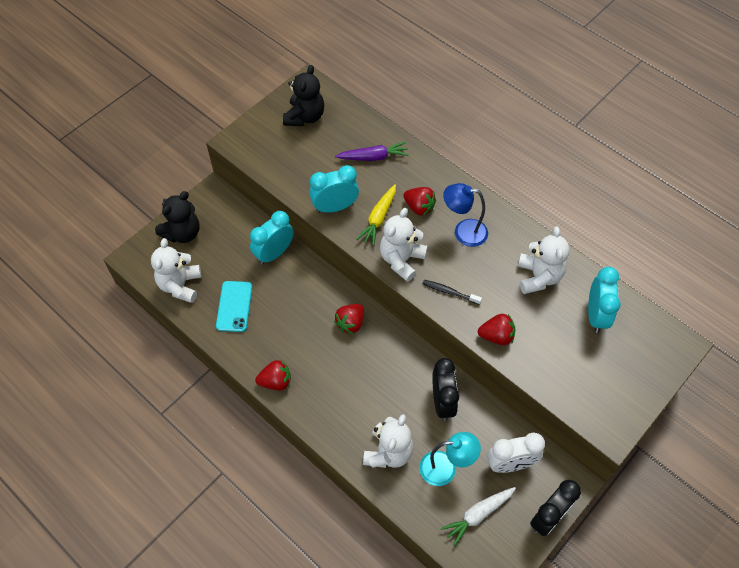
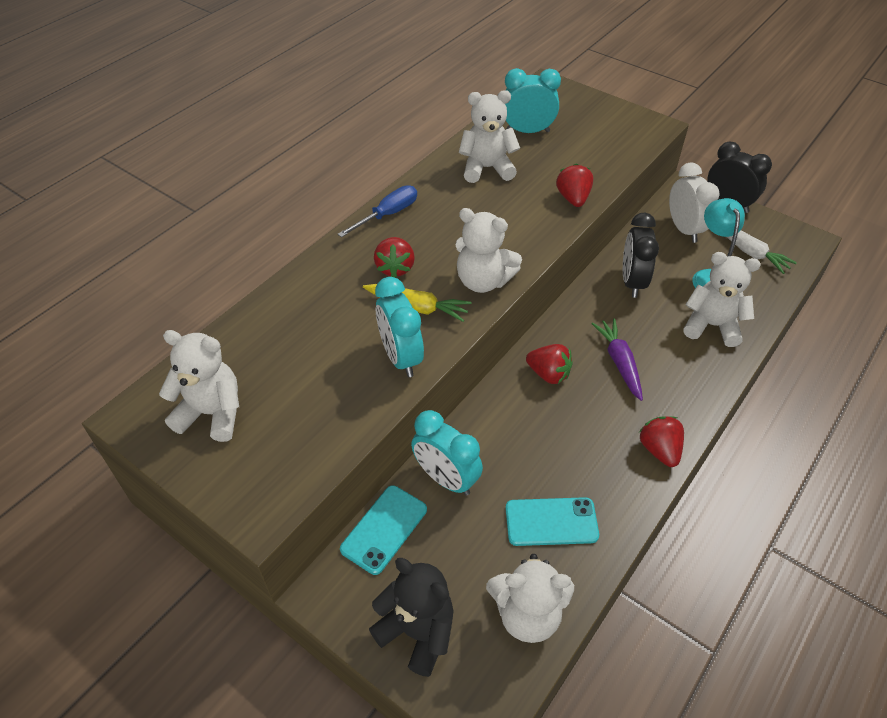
camera: 95 degrees left, 10 degrees down
black teddy bear [283,65,324,126] -> white teddy bear [159,330,239,442]
purple carrot [335,142,409,161] -> purple carrot moved to [591,318,643,401]
red strawberry [403,187,436,216] -> red strawberry turned 150 degrees clockwise [374,237,415,278]
black toothbrush [423,280,482,305] -> none
black clock [432,358,459,421] -> black clock turned 75 degrees counterclockwise [623,213,659,298]
blue lamp [443,183,488,247] -> none
none -> blue screwdriver [338,185,417,238]
none -> turquoise phone [340,485,427,575]

